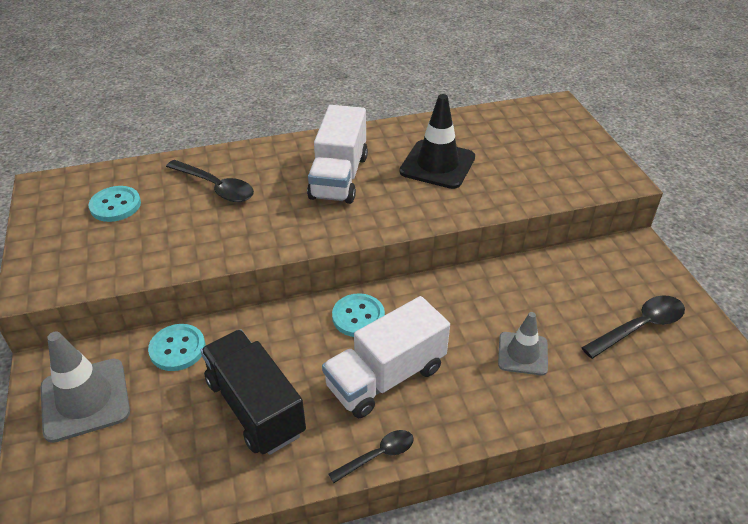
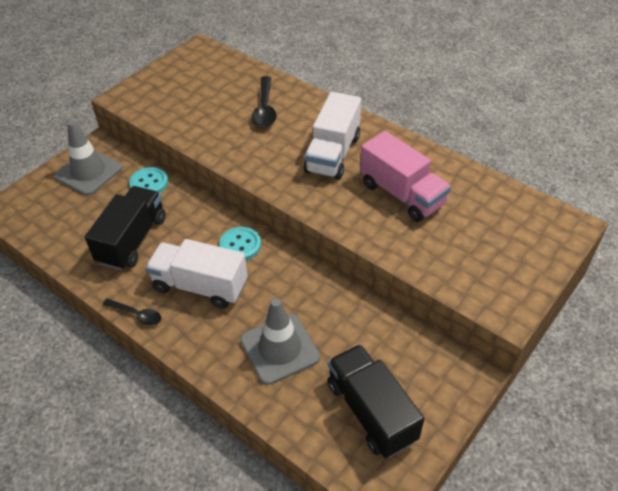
camera: 55 degrees right, 5 degrees up
turquoise button [88,186,141,222] -> none
white truck [307,105,368,204] -> white truck turned 45 degrees counterclockwise [304,92,361,180]
black traffic cone [400,94,475,189] -> pink truck [360,131,451,222]
grey traffic cone [498,312,548,375] -> grey traffic cone [240,298,320,385], size x1.58
black spoon [581,295,685,359] -> black truck [327,344,424,458]

